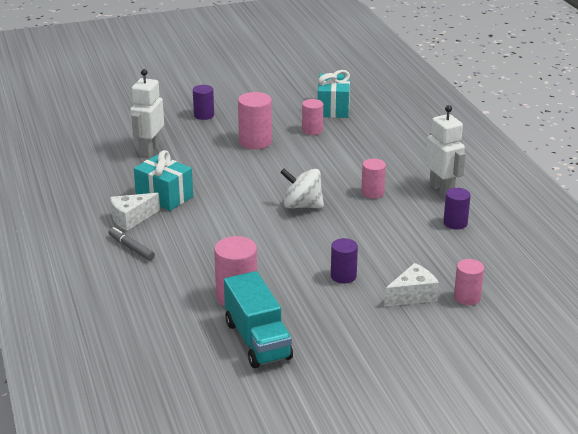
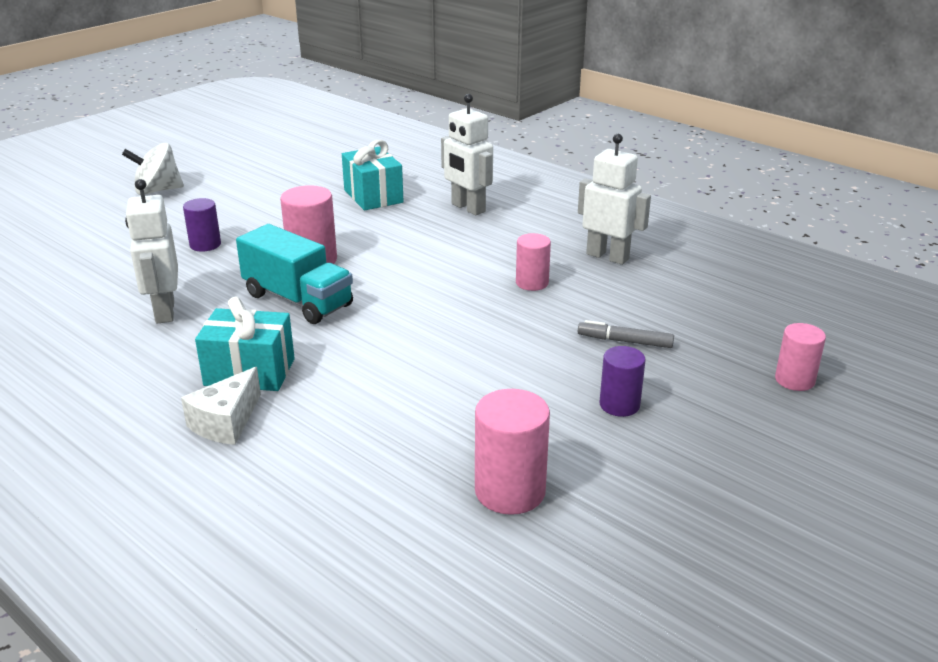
camera: 30 degrees left, 0 degrees up
grey marker [108,227,155,261] -> grey marker moved to [578,320,674,348]
turquoise truck [224,271,293,368] -> turquoise truck moved to [236,224,353,324]
white spinning top [280,169,324,208] -> white spinning top moved to [122,143,184,195]
pink cylinder [302,99,323,135] -> none
white cheese [385,263,439,306] -> none
purple cylinder [443,188,471,229] -> none
none -> white robot [441,94,493,215]

